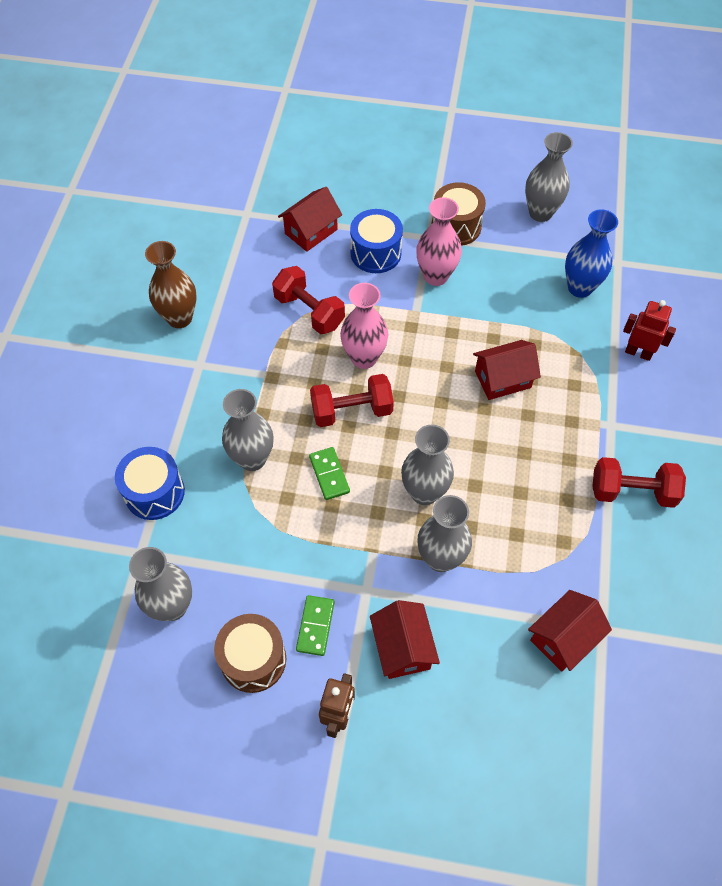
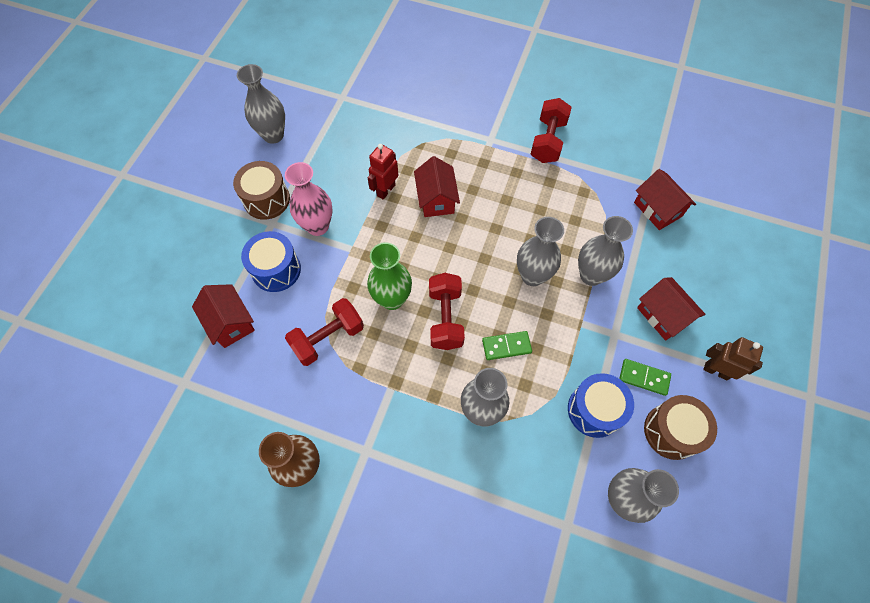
camera: 80 degrees left, 5 degrees up
blue drum [115,447,185,520] -> blue drum moved to [568,373,634,438]
pink vase [340,283,388,369] -> green vase [367,242,412,310]
red house [370,600,440,679] -> red house turned 60 degrees clockwise [637,277,706,340]
blue vase [565,209,618,298] -> none
red robot [623,300,676,361] -> red robot moved to [368,144,399,199]

